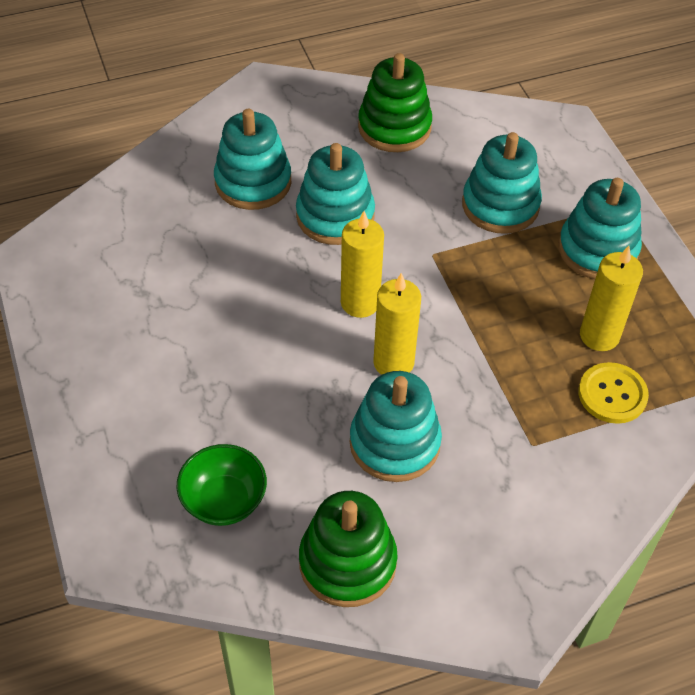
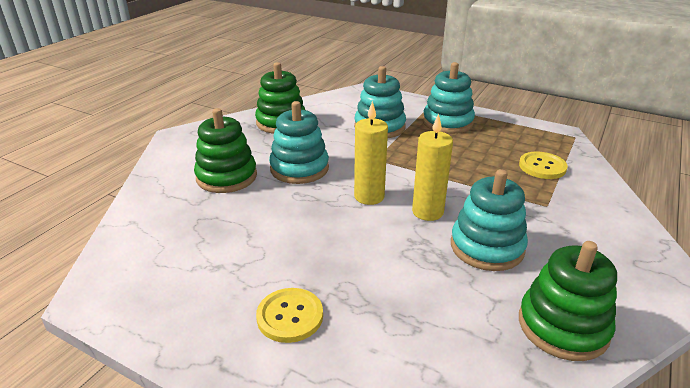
camera: 40 degrees left, 20 degrees down
green bowl [176,444,267,526] -> none
turquoise stacking toy [214,109,291,210] -> green stacking toy [194,108,257,193]
yellow candle [580,246,643,351] -> none
none -> yellow button [256,288,323,343]

